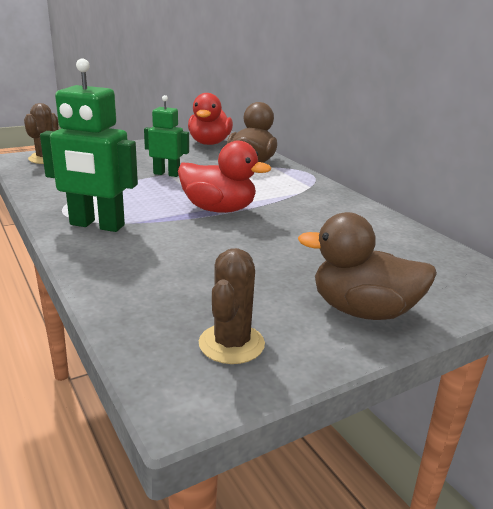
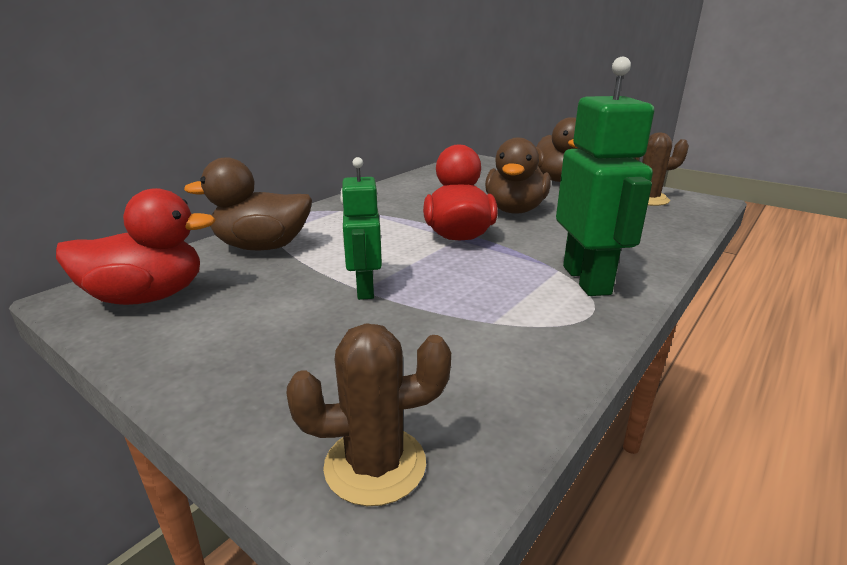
camera: 110 degrees left, 0 degrees up
none -> brown duck [485,138,551,214]

